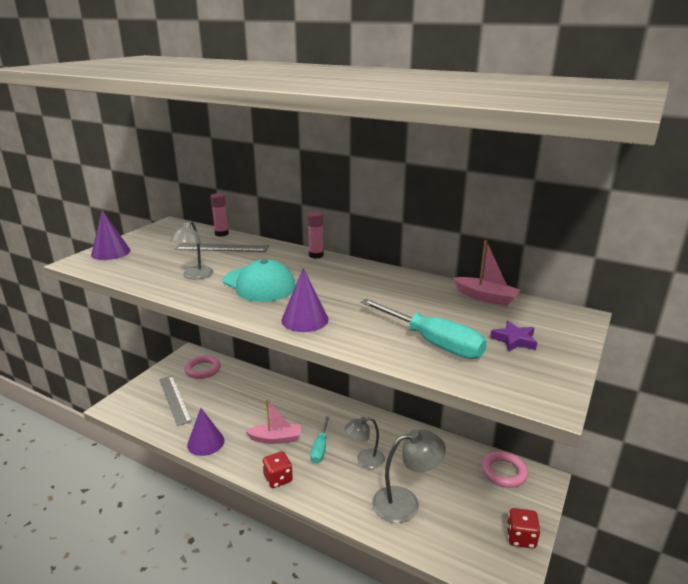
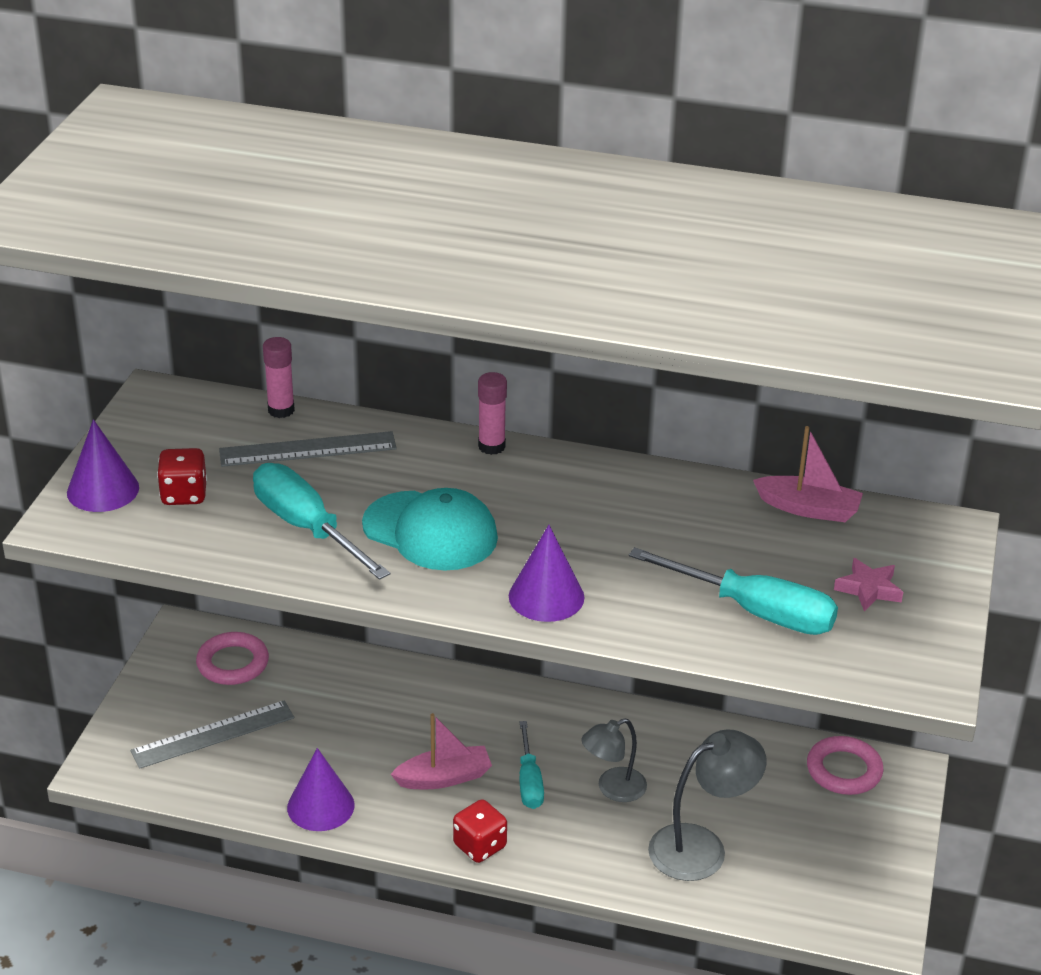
camera: 15 degrees left, 10 degrees up
grey ruler [159,376,192,426] -> grey ruler turned 75 degrees counterclockwise [131,700,294,769]
grey lamp [171,221,214,279] -> turquoise screwdriver [253,463,390,580]
purple star [490,321,537,352] -> pink star [834,558,903,612]
red dice [506,508,541,549] -> red dice moved to [157,448,207,505]

